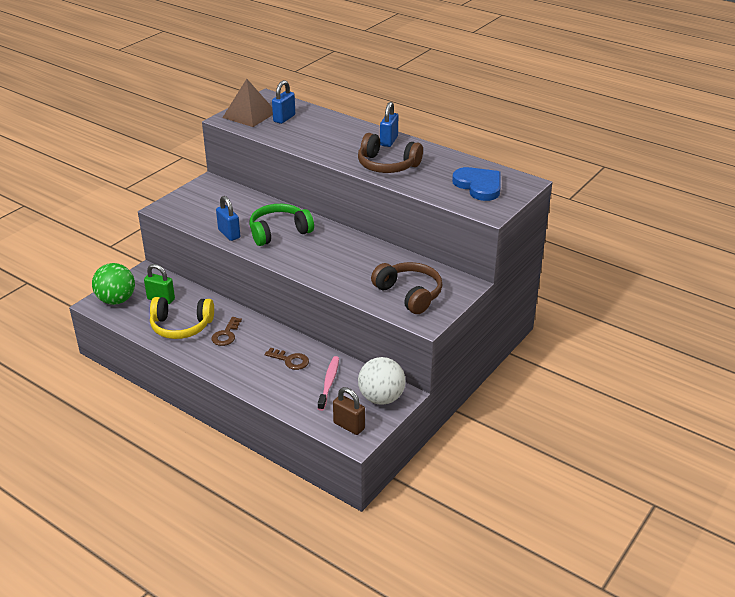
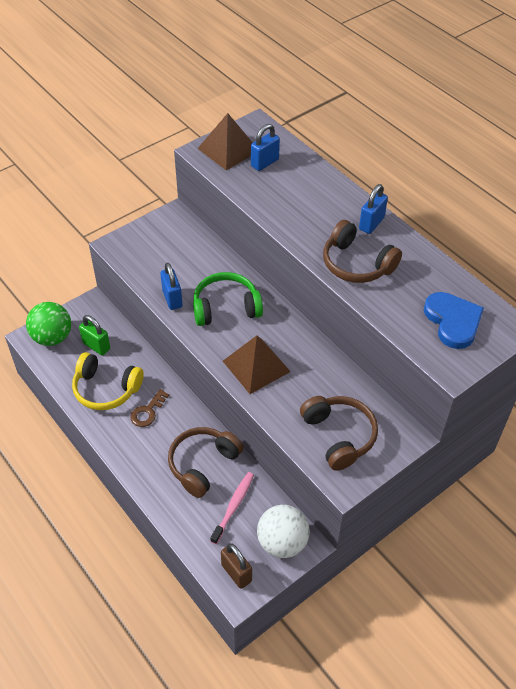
camera: 15 degrees right, 15 degrees up
brown key [265,348,309,370] -> brown headphones [168,427,244,498]
none -> brown pyramid [223,336,291,394]

